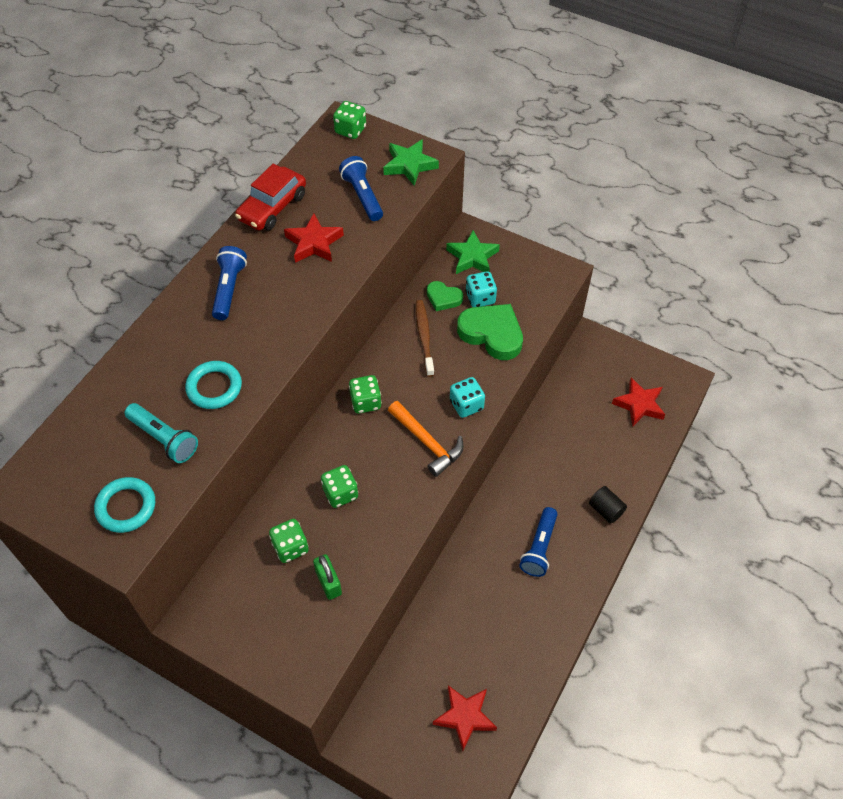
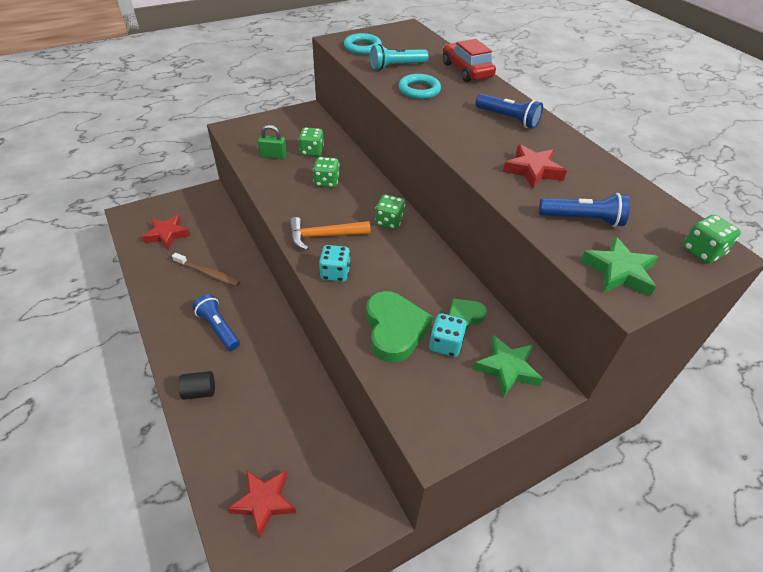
camera: 120 degrees right, 10 degrees down
red car [235,164,306,231] -> red car moved to [443,39,496,82]
brown toothbrush [416,300,434,377] -> brown toothbrush moved to [172,253,240,286]
green heart [457,304,523,360] -> green heart turned 75 degrees counterclockwise [366,291,433,363]

